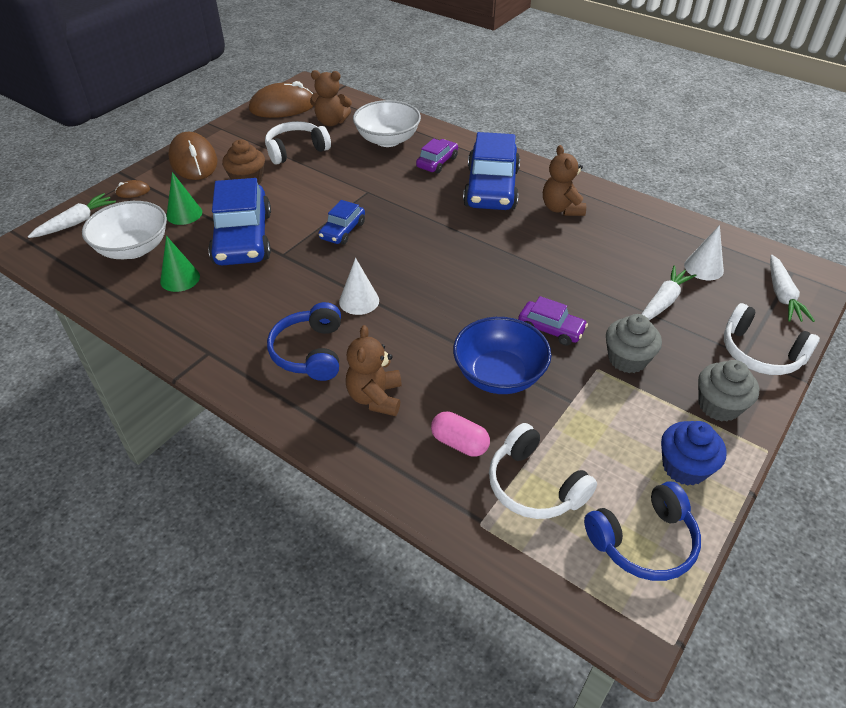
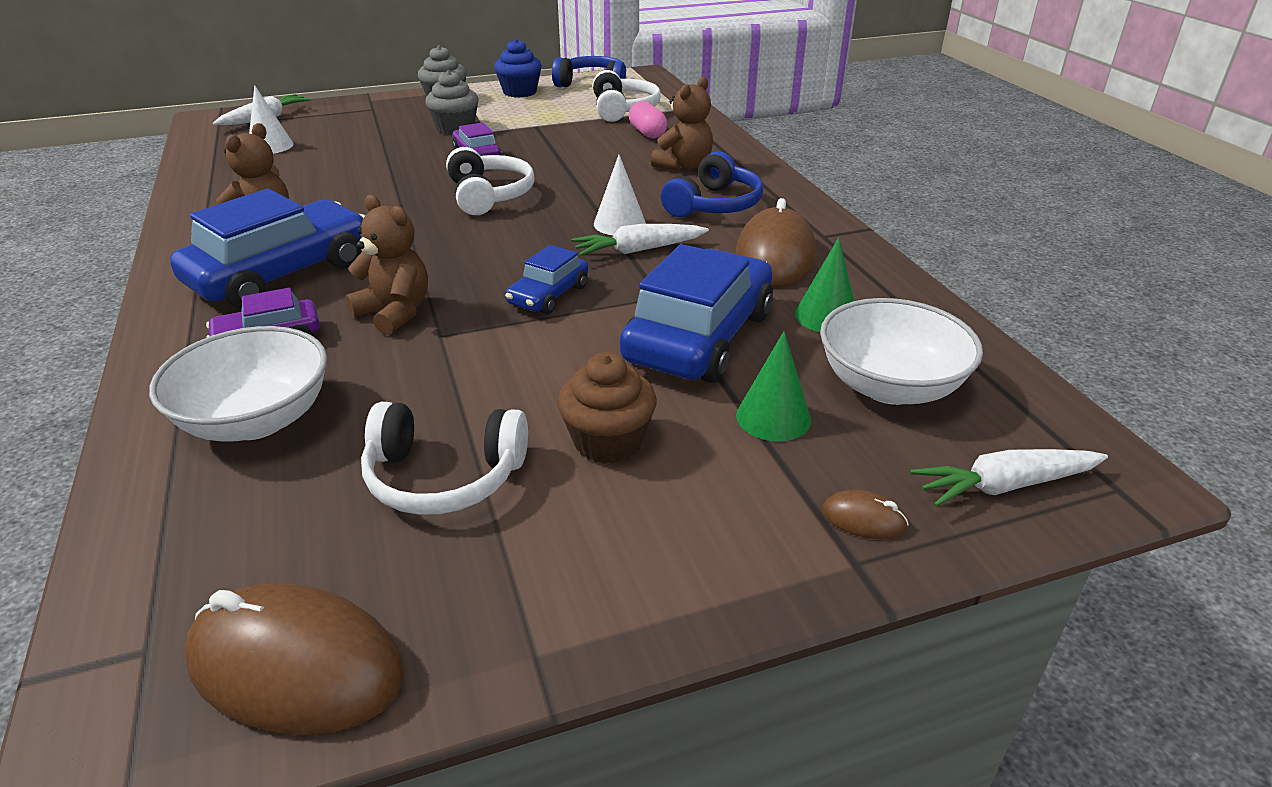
camera: 145 degrees left, 10 degrees down
brown mouse [168,132,217,180] -> brown mouse moved to [736,198,816,287]
brown teddy bear [310,70,352,126] -> brown teddy bear moved to [345,195,428,335]
blue car [319,200,365,244] -> blue car turned 150 degrees clockwise [505,245,588,314]
blue bowl [453,317,551,394] -> none
white carrot [642,265,696,320] -> white carrot moved to [571,224,709,256]
white headphones [724,303,820,375] -> white headphones moved to [446,147,534,215]

